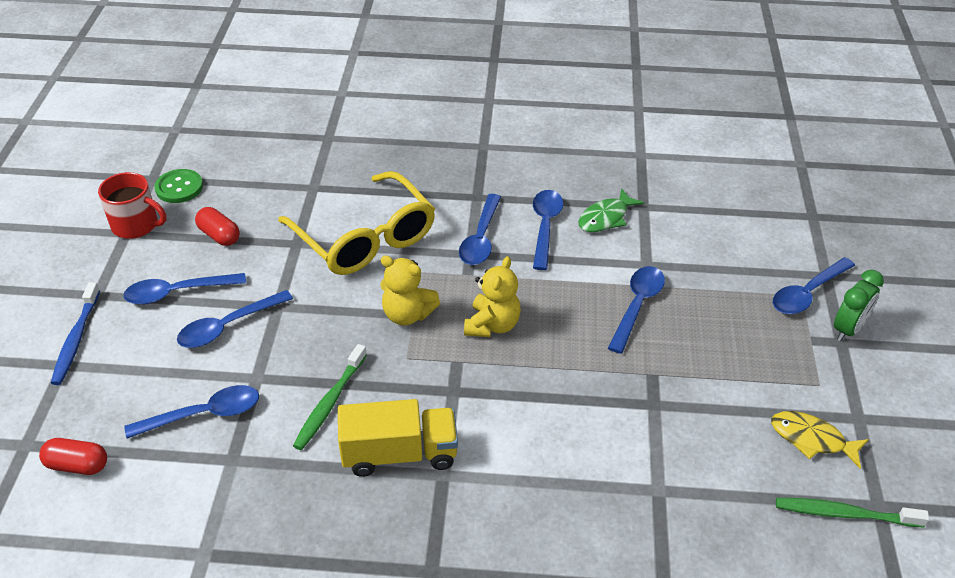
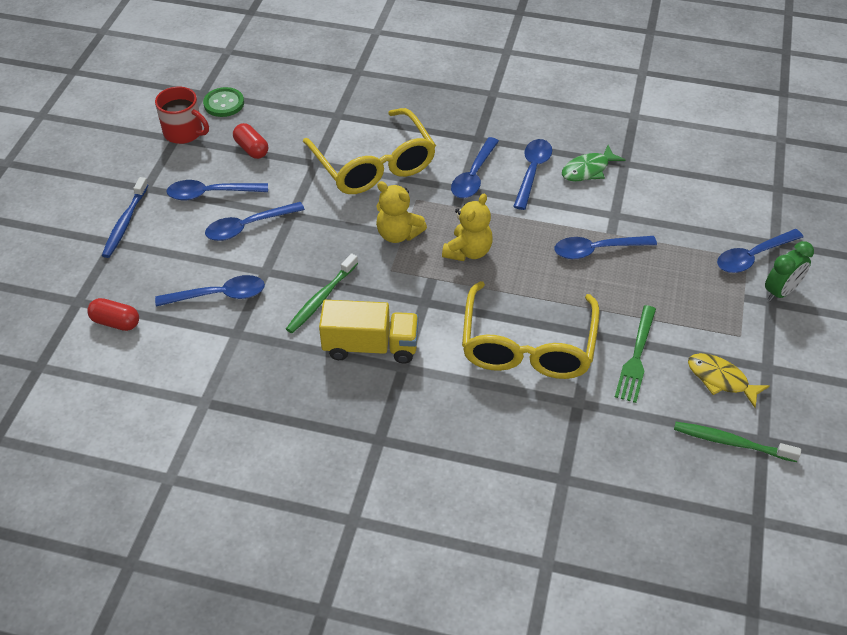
camera: 10 degrees right, 5 degrees up
blue spoon [608,266,665,354] -> blue spoon turned 135 degrees counterclockwise [554,236,657,259]
none -> yellow glasses [462,281,600,379]
none -> green fork [615,305,656,403]

